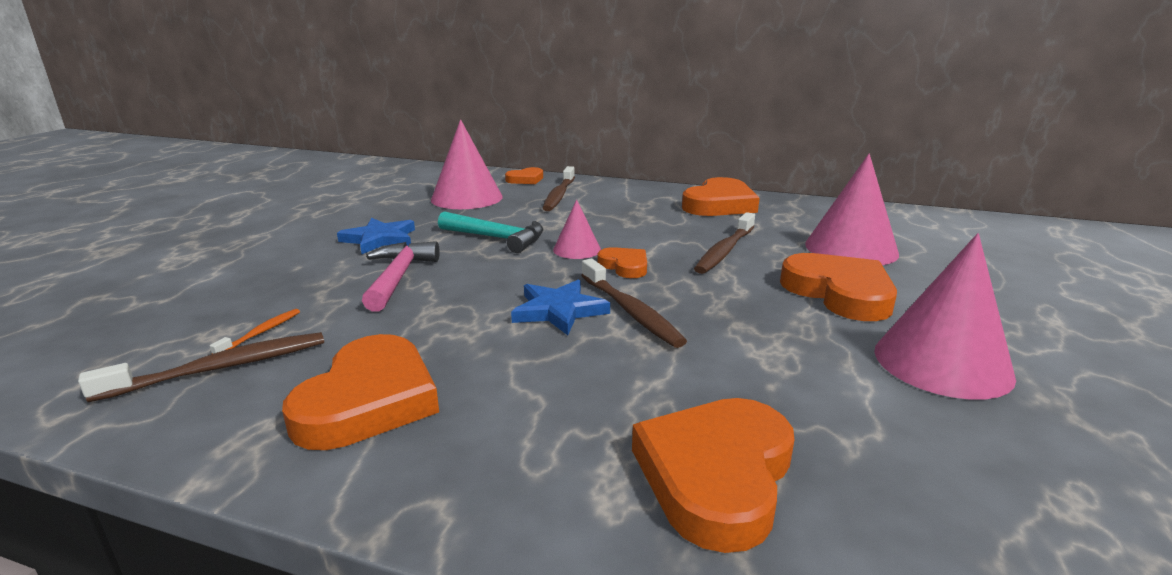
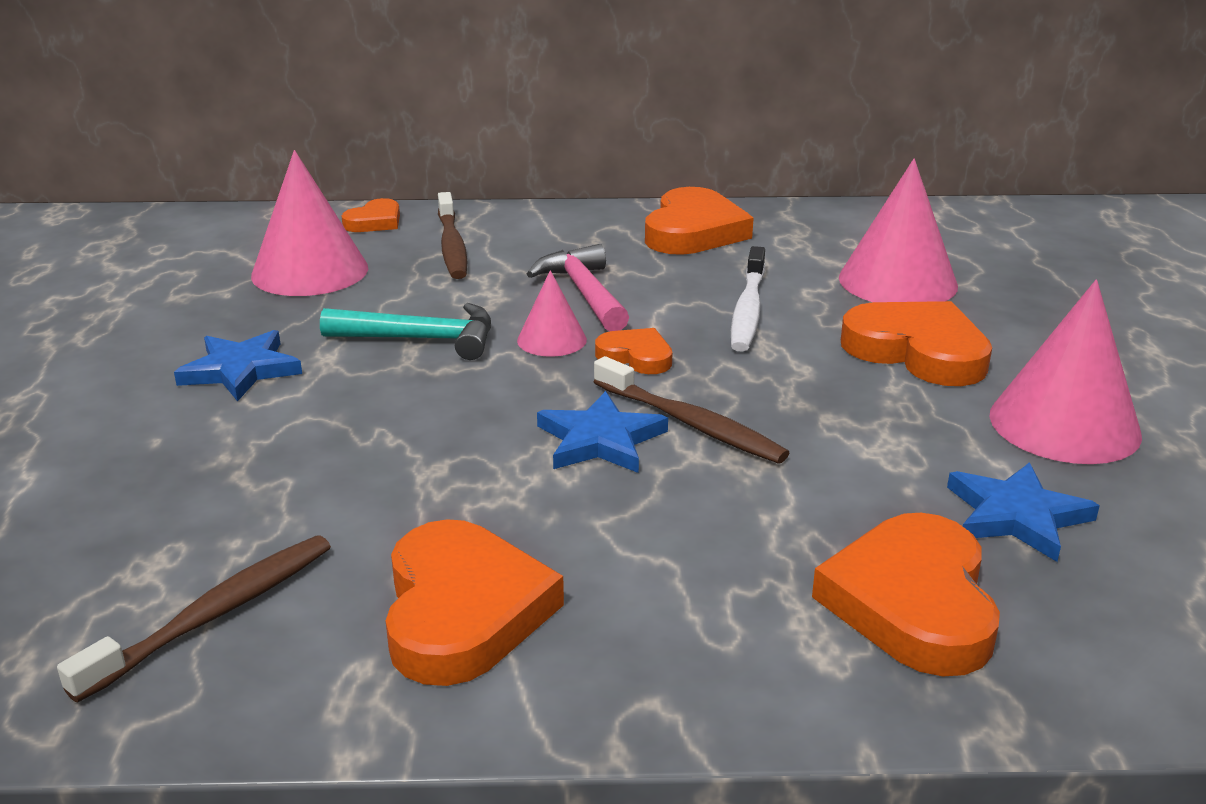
camera: 20 degrees left, 5 degrees up
orange toothbrush [210,309,300,354] -> none
pink hammer [362,241,440,312] -> pink hammer moved to [527,244,629,331]
brown toothbrush [694,212,755,274] -> white toothbrush [731,246,765,352]
none -> blue star [947,462,1100,562]

